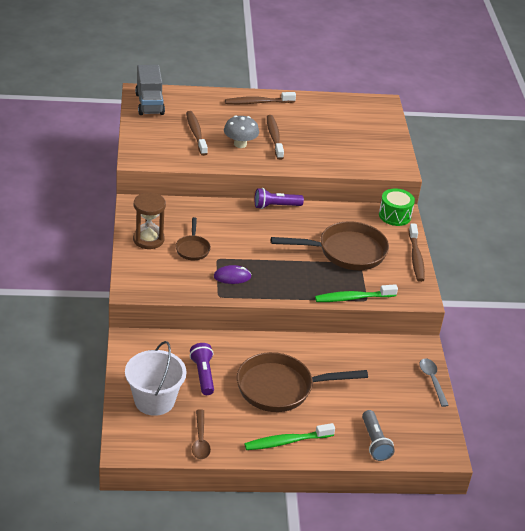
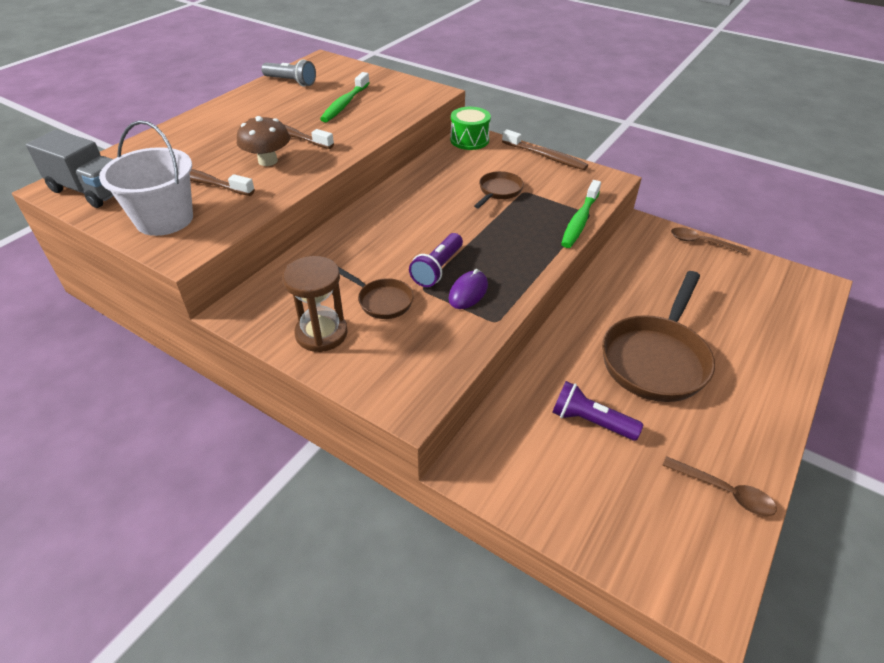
camera: 50 degrees left, 5 degrees up
white bucket [125,341,187,416] -> white bucket moved to [99,120,193,236]
grey mushroom [224,115,259,148] -> brown mushroom [237,116,290,166]
brown toothbrush [225,92,296,104] -> none
green toothbrush [244,423,335,450] -> green toothbrush moved to [320,72,370,122]
purple flashlight [255,188,304,209] -> purple flashlight moved to [409,233,463,287]
brown pan [271,221,389,270] -> brown pan [474,171,524,208], size x0.50
grey flashlight [362,410,395,461] -> grey flashlight moved to [261,60,316,86]
grey spoon [420,359,449,407] -> brown spoon [671,227,748,254]

